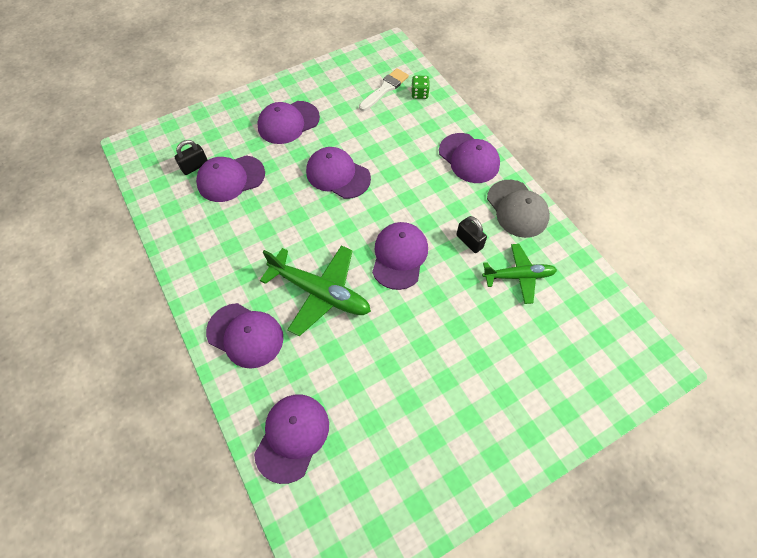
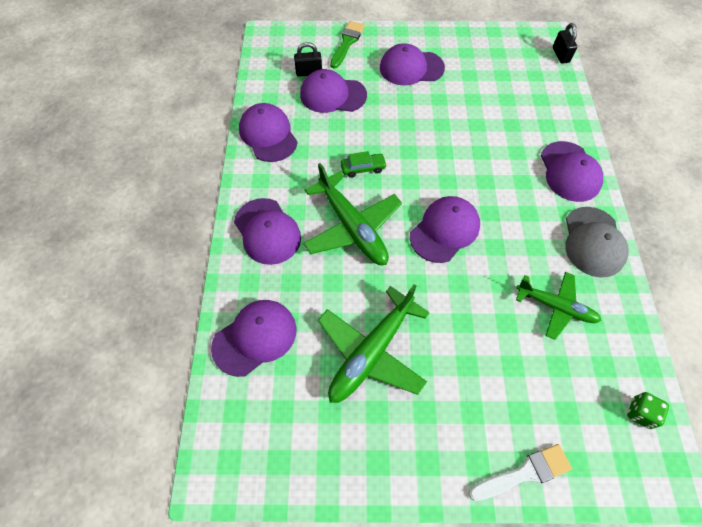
camera: 30 degrees right, 0 degrees up
purple cap [306,147,371,199] -> purple cap moved to [239,103,298,162]
white brush [359,68,409,111] -> white brush moved to [468,444,572,501]
green dice [411,76,430,99] -> green dice moved to [627,392,669,429]
black padlock [456,216,487,253] -> black padlock moved to [553,23,577,64]
none -> green plane [318,284,430,403]
none -> green brush [330,21,365,69]
none -> green car [341,151,387,178]

